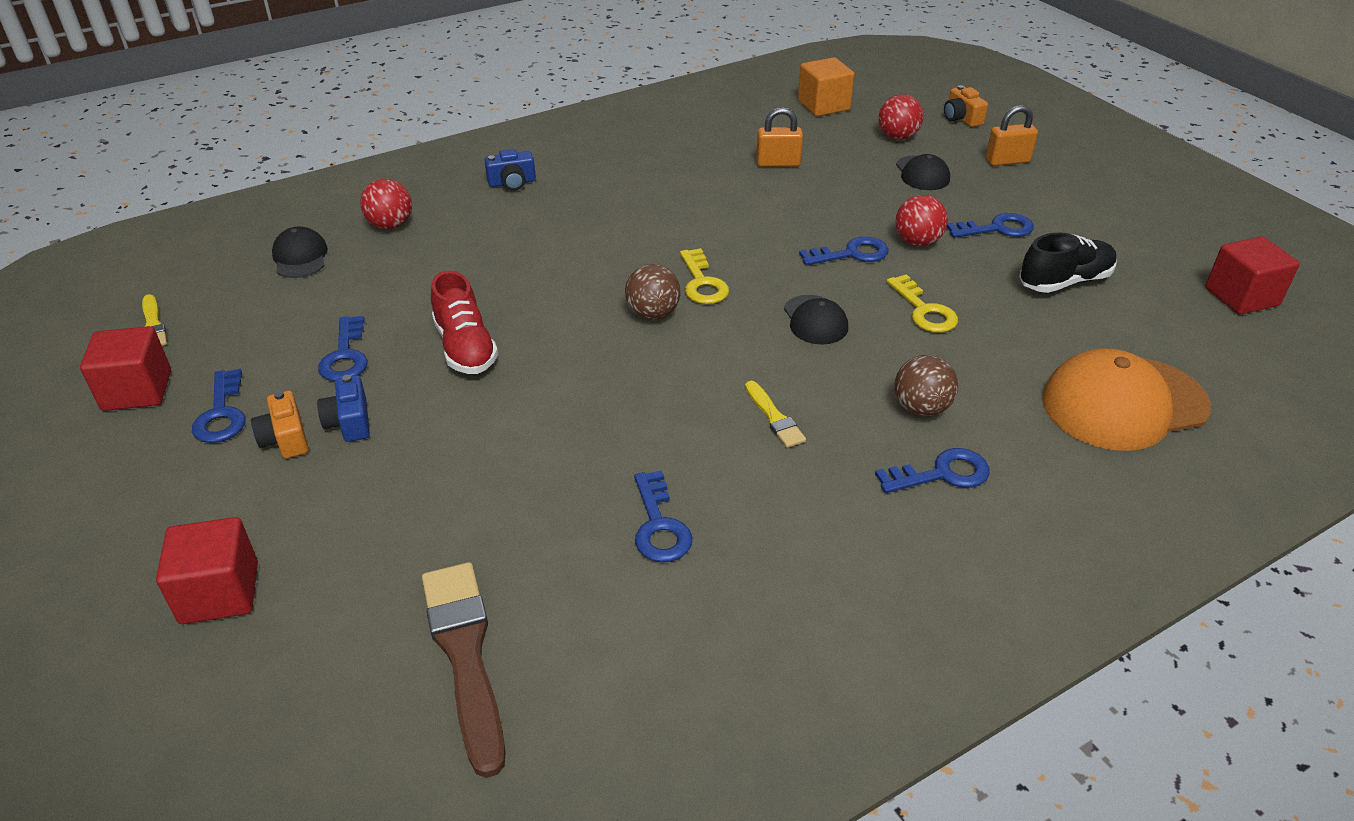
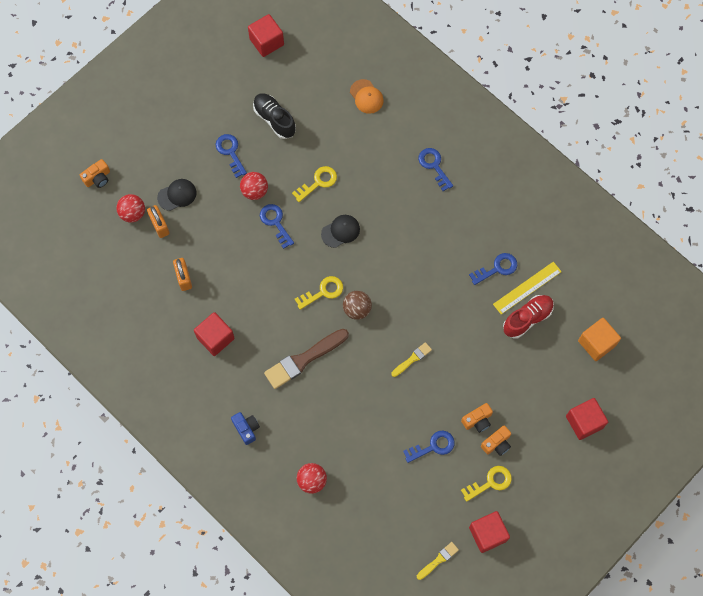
camera: 105 degrees left, 30 degrees up
blue key [192,369,246,443] -> yellow key [461,466,512,502]
black cap [272,226,328,278] -> none
blue camera [317,375,370,442] -> orange camera [461,403,493,433]
brown brush [422,562,506,778] -> brown brush moved to [264,329,349,389]
red shoe [431,271,498,374] -> red shoe moved to [503,295,554,339]
yellow brush [745,381,806,448] -> yellow brush moved to [391,342,432,377]
orange cube [798,57,855,116] -> orange cube moved to [578,318,621,361]
brown ball [894,355,958,417] -> none
orange padlock [986,105,1038,166] -> orange padlock moved to [147,205,170,238]
orange cap [1042,348,1211,451] -> orange cap [350,79,384,114], size x0.52
none -> red cube [194,312,235,356]
none -> yellow ruler [493,262,562,314]

